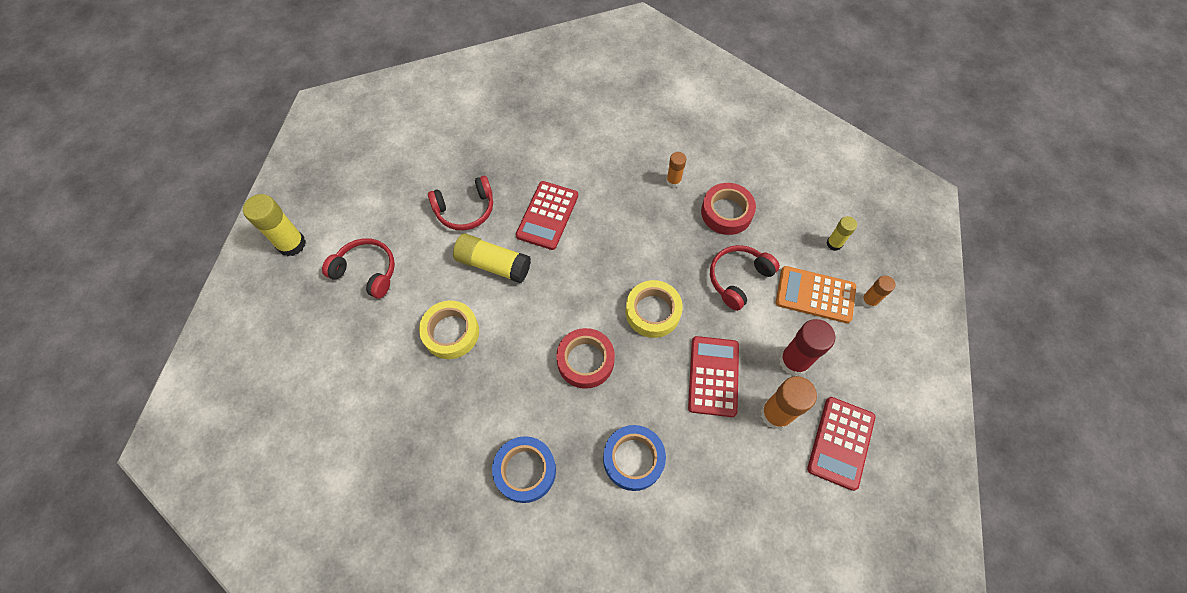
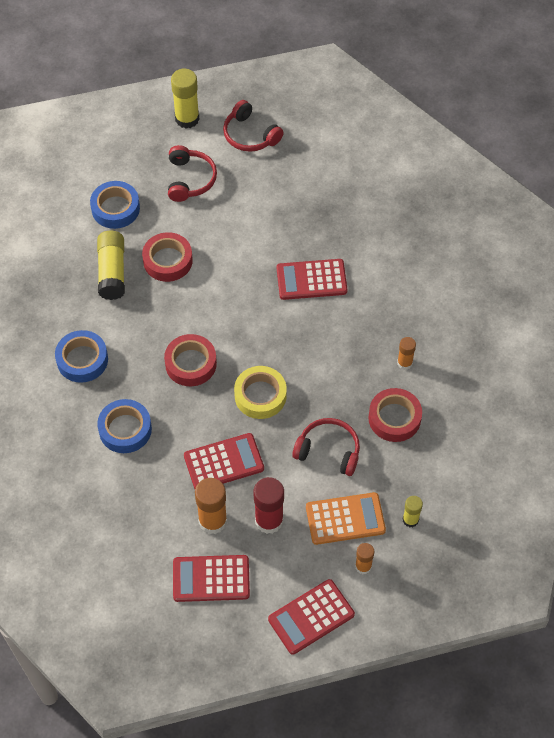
camera: 65 degrees right, 5 degrees down
yellow tape [419,300,479,359] -> red tape [142,232,193,282]
red headphones [428,176,493,230] -> red headphones moved to [223,100,284,152]
yellow glue stick [453,234,531,283] -> yellow glue stick moved to [97,231,125,300]
orange calculator [776,266,856,323] -> orange calculator turned 90 degrees clockwise [306,492,386,545]
none -> blue tape [90,181,140,229]
none -> red calculator [268,579,355,655]

